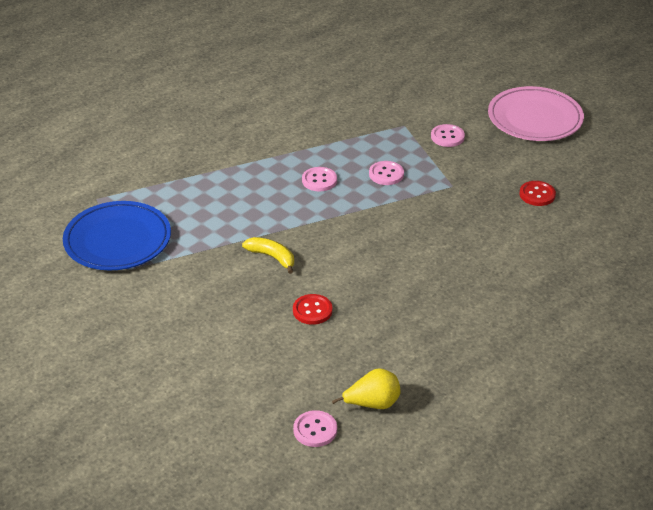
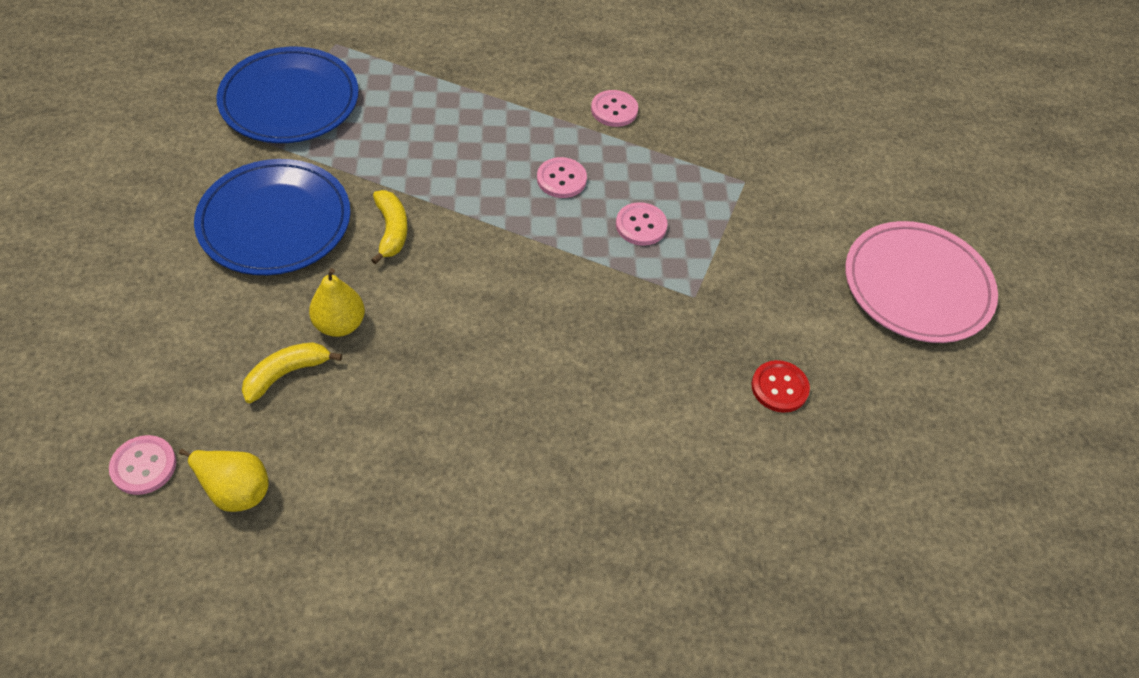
camera: 40 degrees right, 15 degrees up
red button [293,294,332,325] -> yellow pear [309,268,365,337]
pink button [431,124,465,147] -> pink button moved to [591,90,638,127]
none -> blue plate [194,159,350,275]
none -> yellow banana [242,342,342,403]

